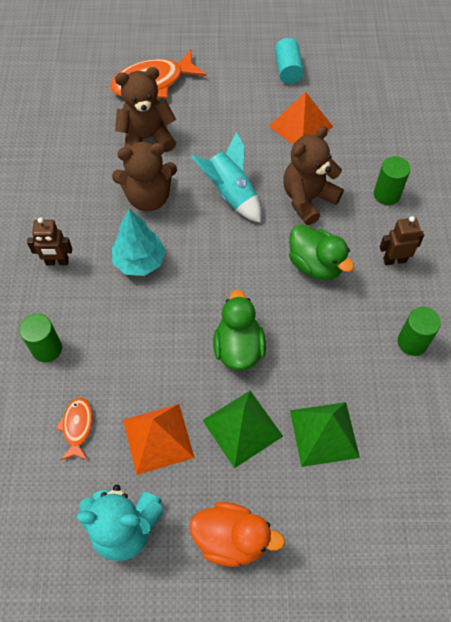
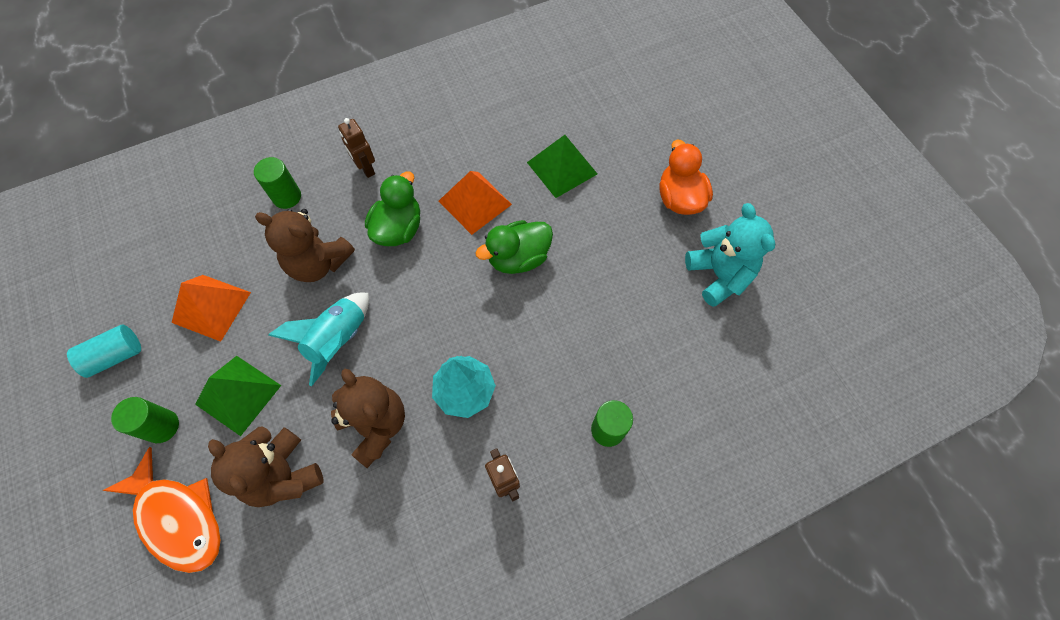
camera: 115 degrees left, 5 degrees up
orange fish [56,397,93,460] -> none
orange pyramid [123,404,194,475] -> orange pyramid moved to [439,171,512,235]
green pyramid [202,391,283,468] -> green pyramid moved to [195,356,281,436]
green cylinder [398,307,441,356] -> green cylinder moved to [111,397,179,443]

